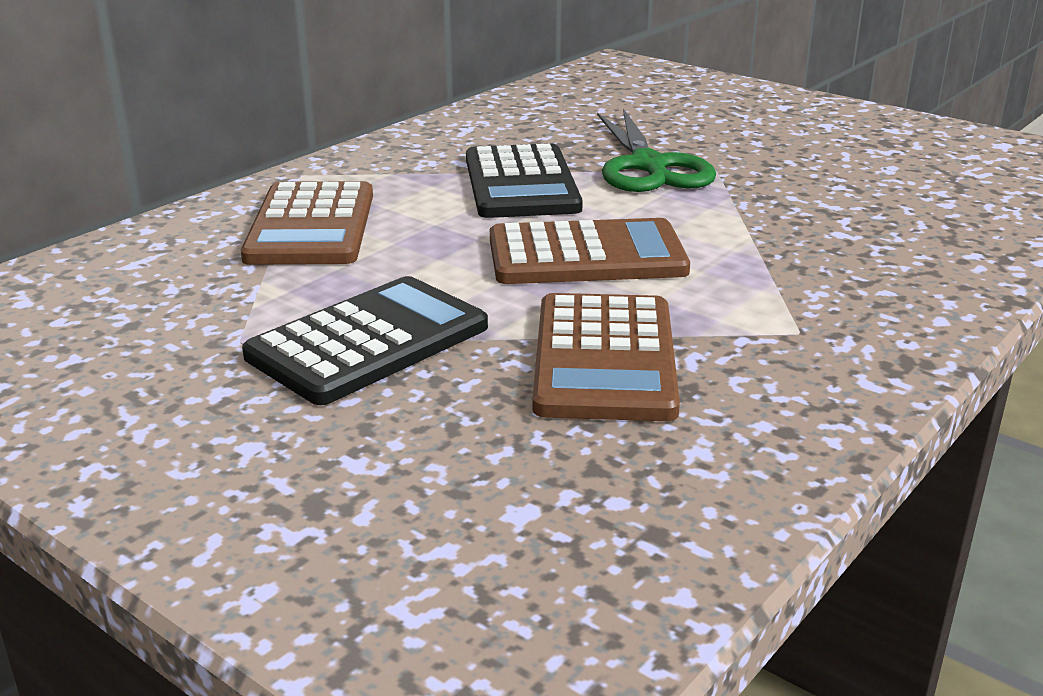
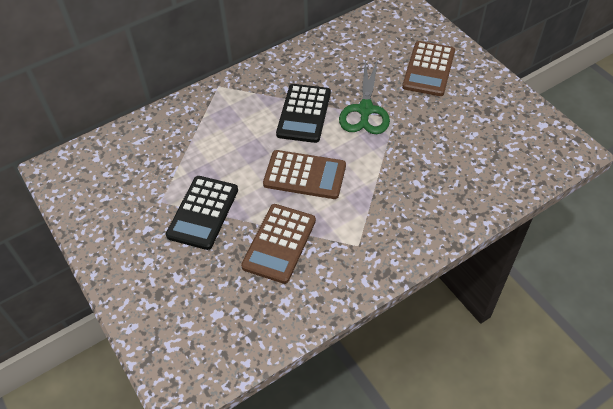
camera: 20 degrees right, 25 degrees up
brown calculator [241,181,373,265] -> brown calculator moved to [402,41,455,96]
black calculator [242,276,488,405] -> black calculator turned 135 degrees clockwise [166,176,238,250]

